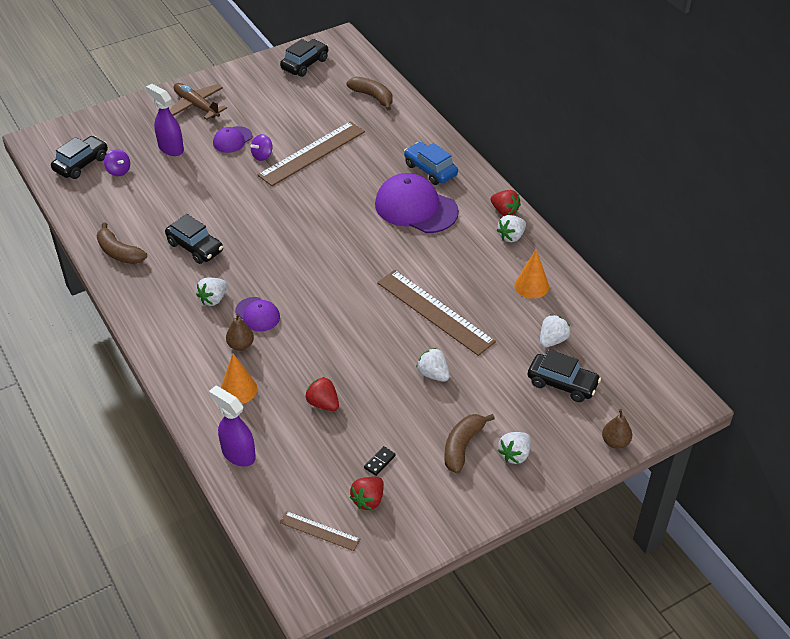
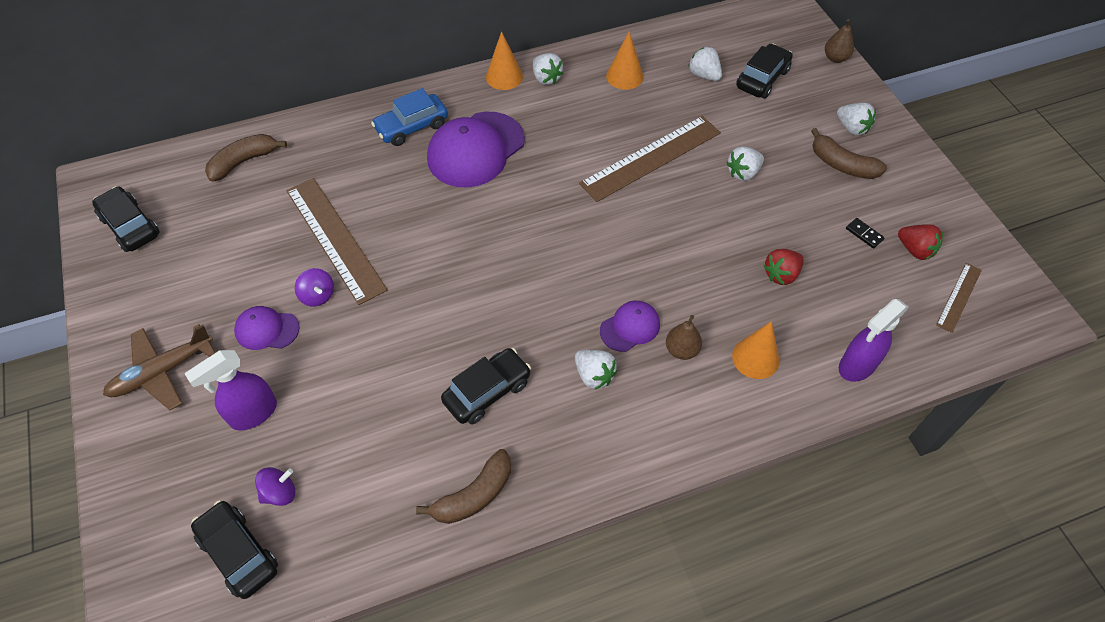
camera: 80 degrees left, 10 degrees up
purple cap [213,126,252,153] -> purple cap turned 135 degrees clockwise [234,306,300,350]
red strawberry [491,190,521,216] -> orange cone [486,31,523,90]

